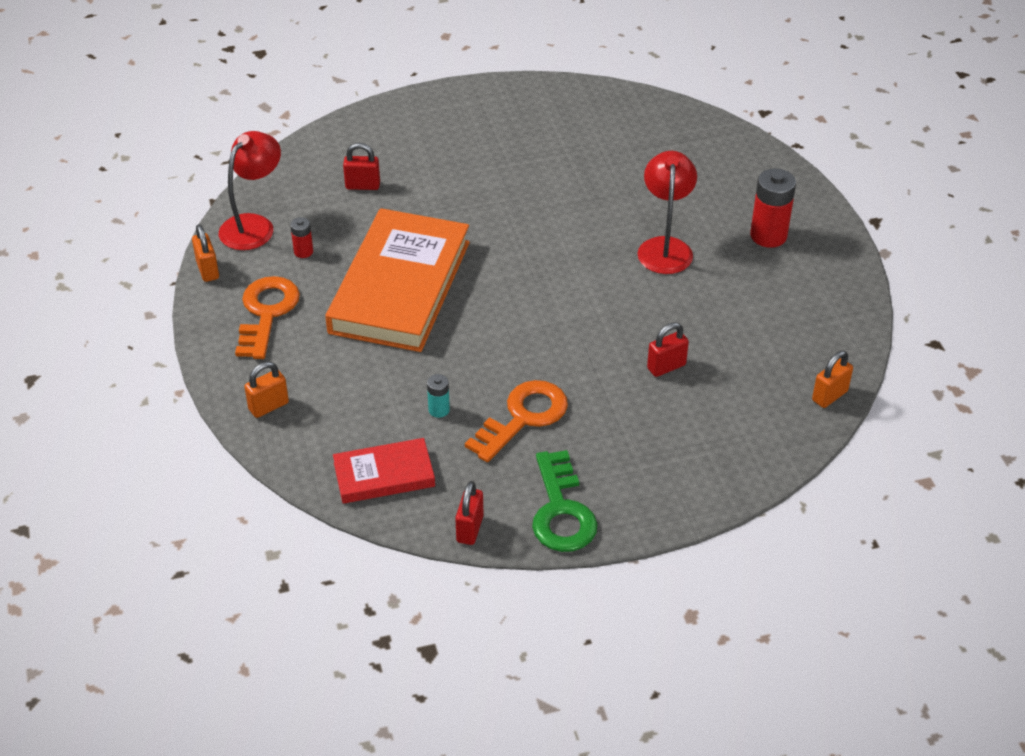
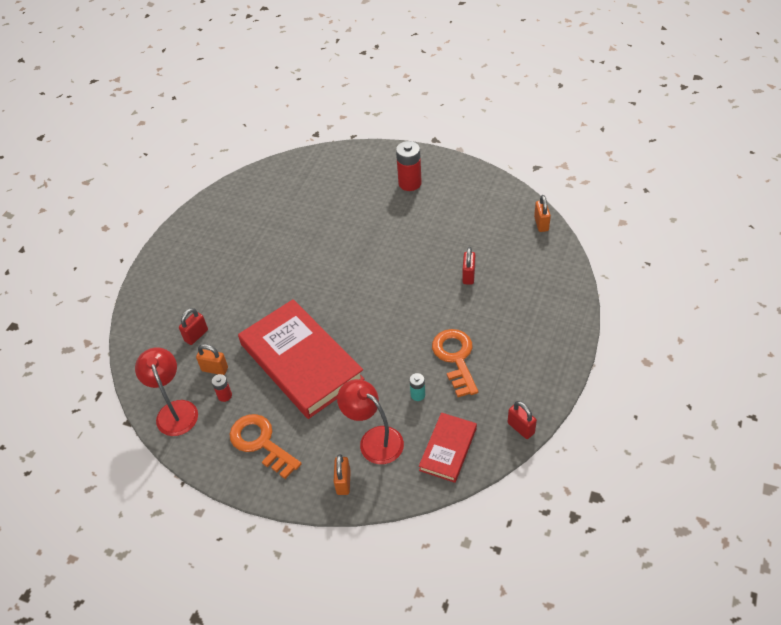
camera: 50 degrees left, 5 degrees up
orange padlock [192,224,219,282] -> orange padlock moved to [196,344,228,375]
orange book [325,208,470,352] -> red book [238,299,365,419]
green key [532,450,598,552] -> none
red lamp [637,151,697,274] -> red lamp moved to [337,379,404,464]

